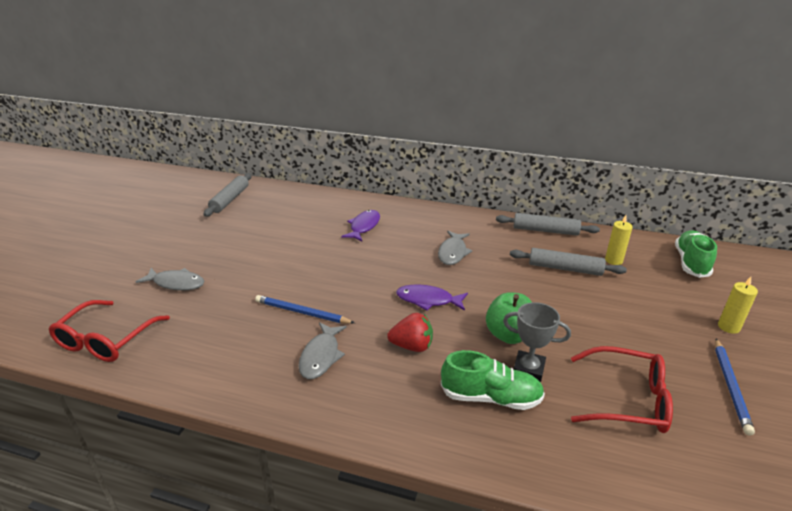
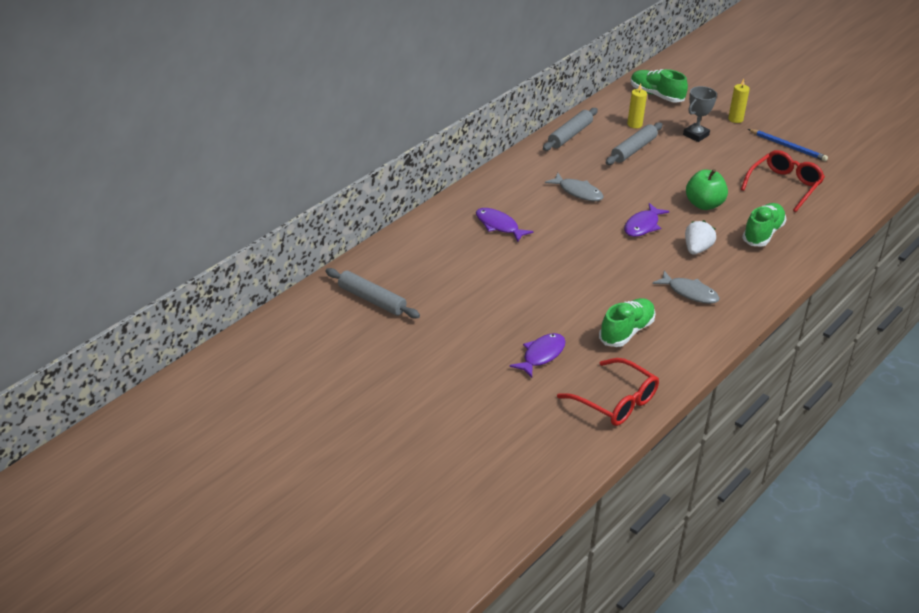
camera: 70 degrees left, 5 degrees up
grey fish [136,268,205,290] -> purple fish [510,333,566,378]
blue pencil [255,295,355,324] -> none
red strawberry [387,313,433,352] -> white strawberry [685,220,716,255]
grey trophy [503,302,571,382] -> grey trophy moved to [683,86,717,142]
none -> green shoe [599,298,656,347]

